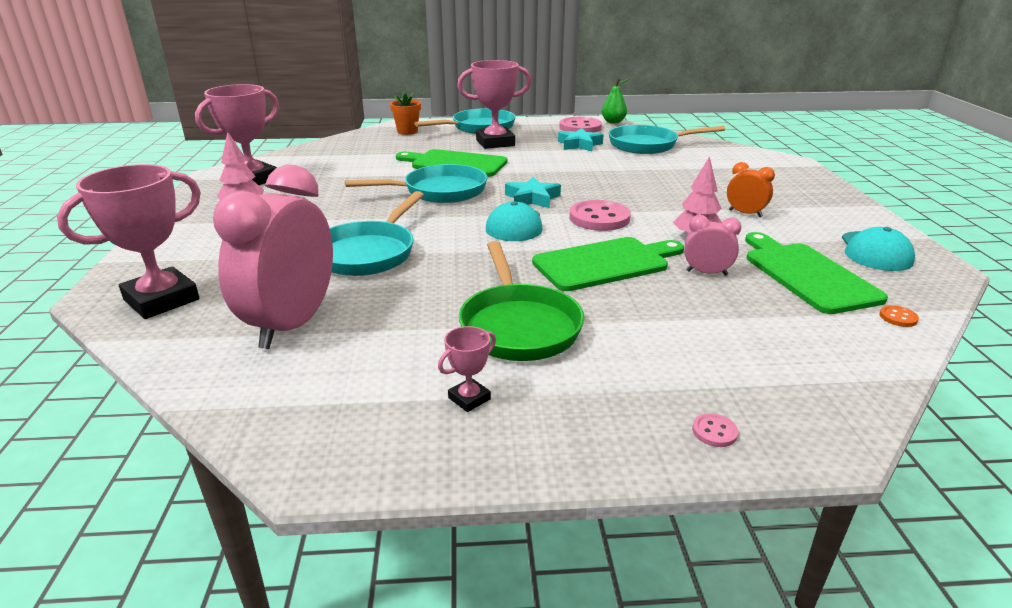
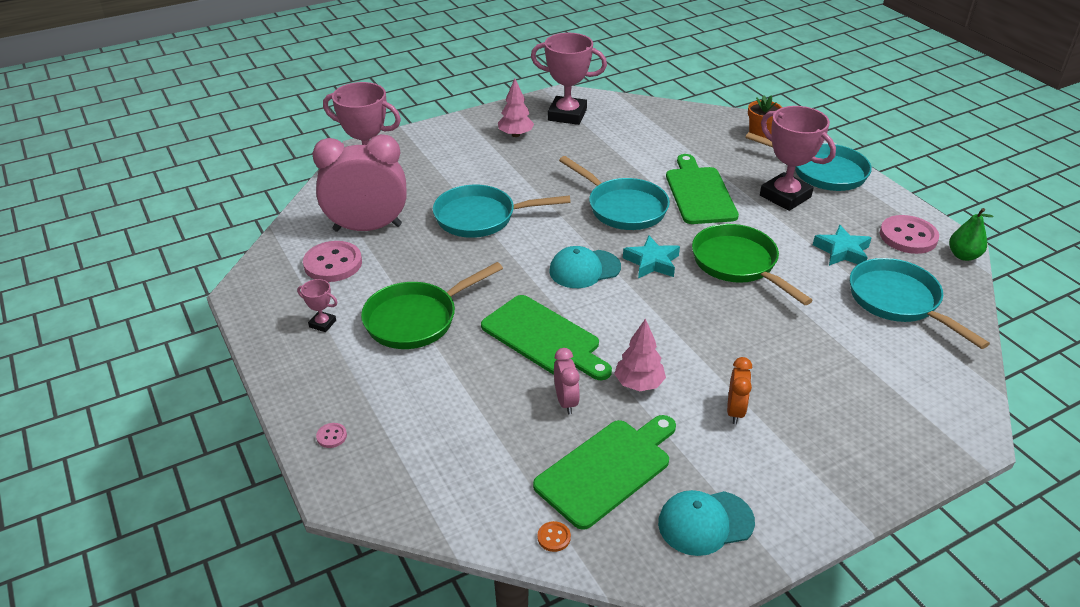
camera: 65 degrees right, 10 degrees up
pink button [570,200,631,231] -> pink button moved to [303,241,362,282]
none -> green pan [692,224,813,305]

